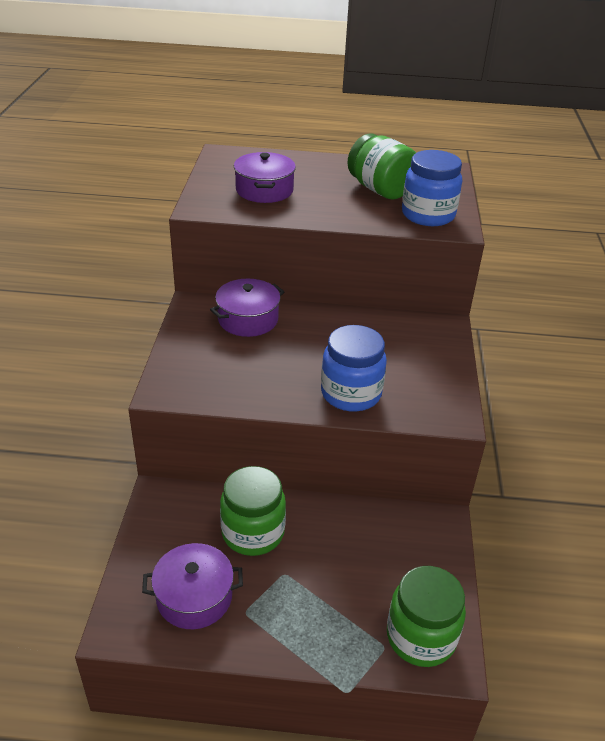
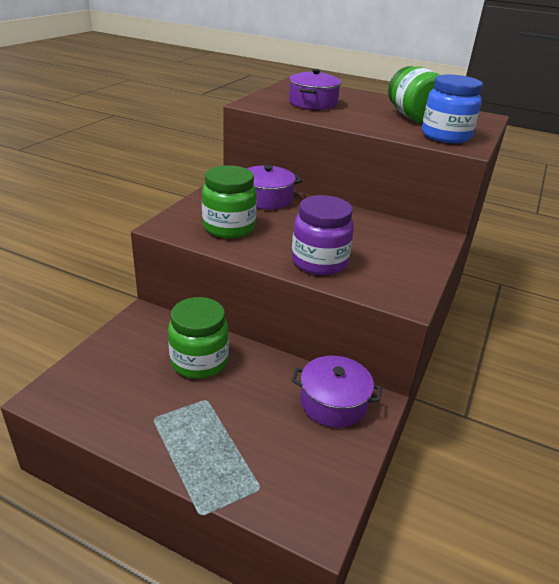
camera: 20 degrees right, 5 degrees down
purple pot [142,543,243,629] -> purple pot moved to [291,356,382,428]
blue jar [321,325,387,411] -> purple jar [292,195,354,275]
green jar [387,566,466,667] -> green jar moved to [202,165,257,238]

